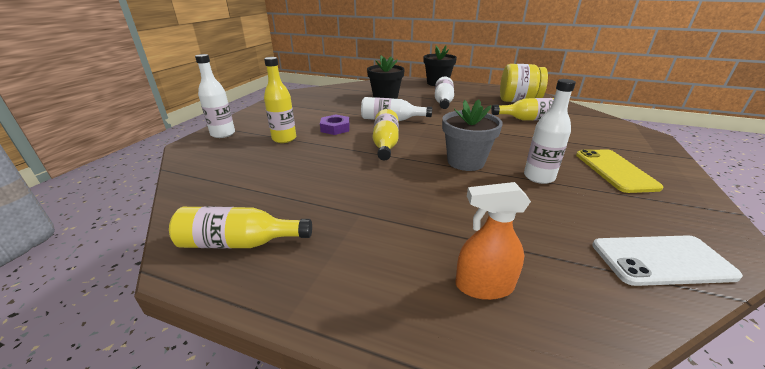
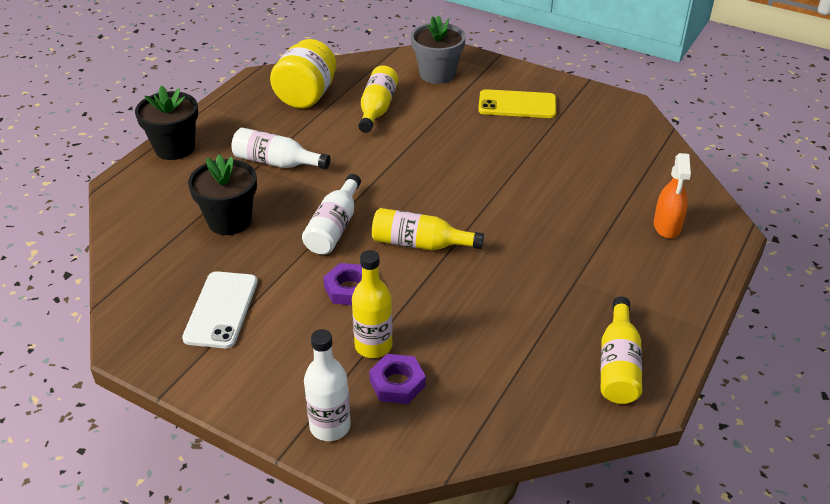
camera: 80 degrees left, 10 degrees up
grey flower pot [442,99,503,171] -> grey flower pot moved to [411,16,466,84]
white bottle [524,79,576,184] -> none
white phone [592,235,743,286] -> white phone moved to [182,271,258,349]
none -> purple nut [369,354,426,404]

